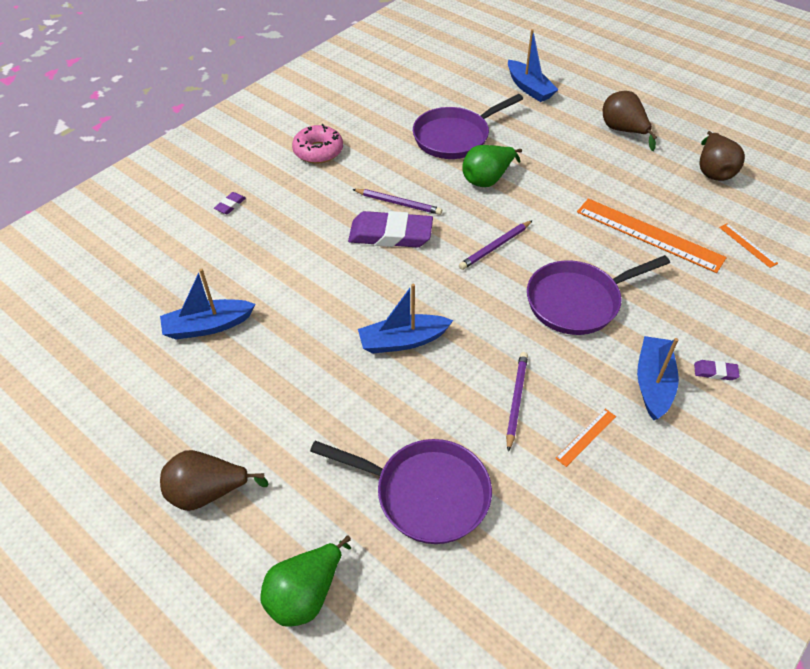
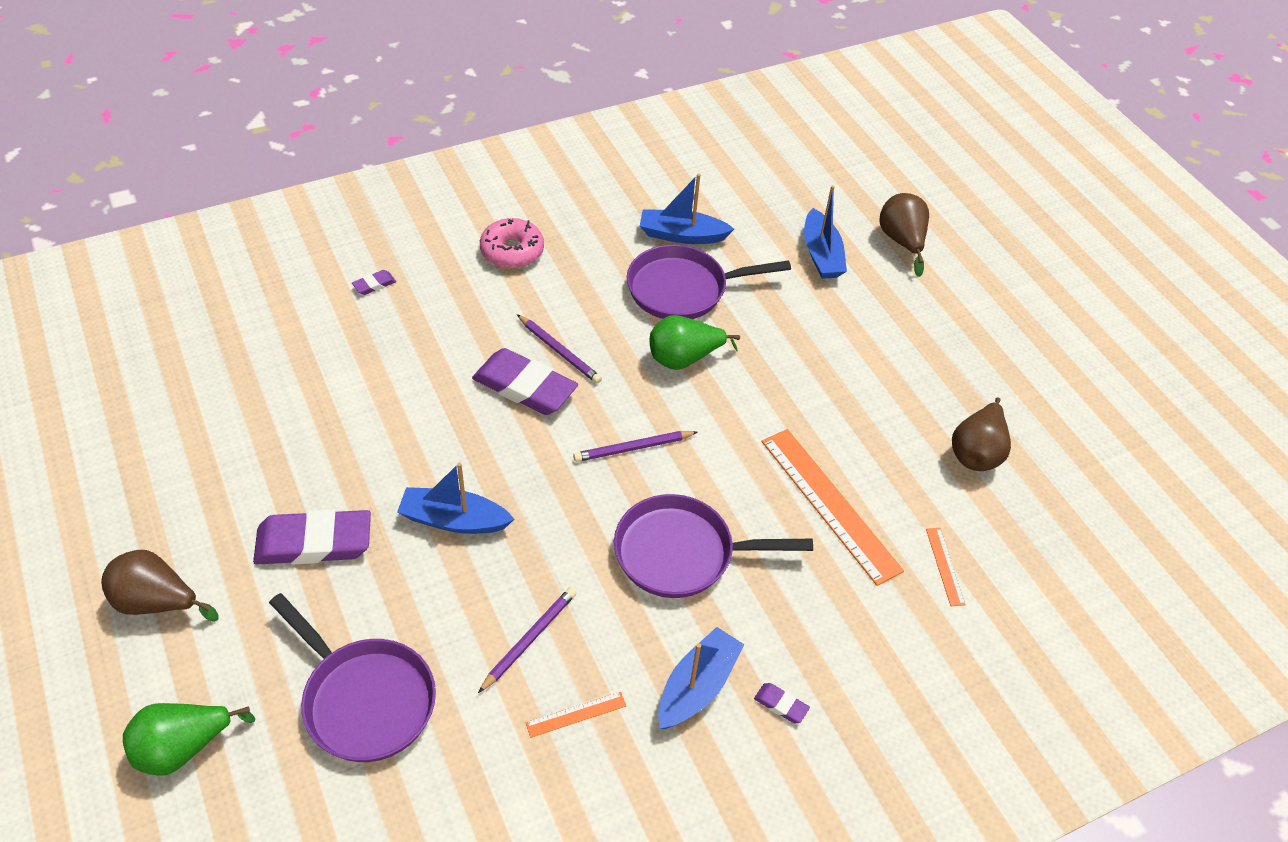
camera: 20 degrees right, 0 degrees up
blue boat [160,268,256,339] -> blue boat moved to [640,174,734,244]
brown pear [603,91,657,151] -> brown pear moved to [879,193,929,277]
none -> purple eraser [253,509,371,565]

